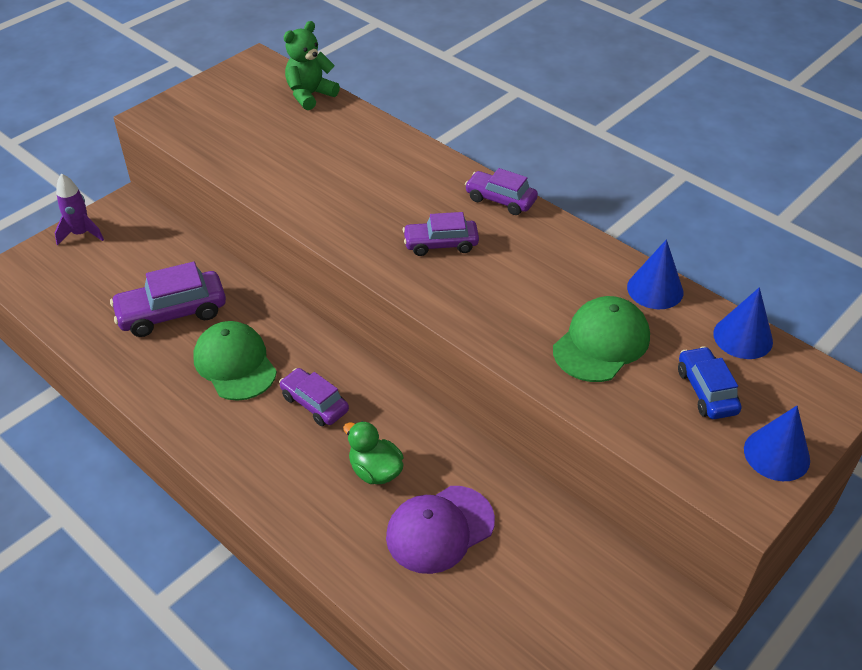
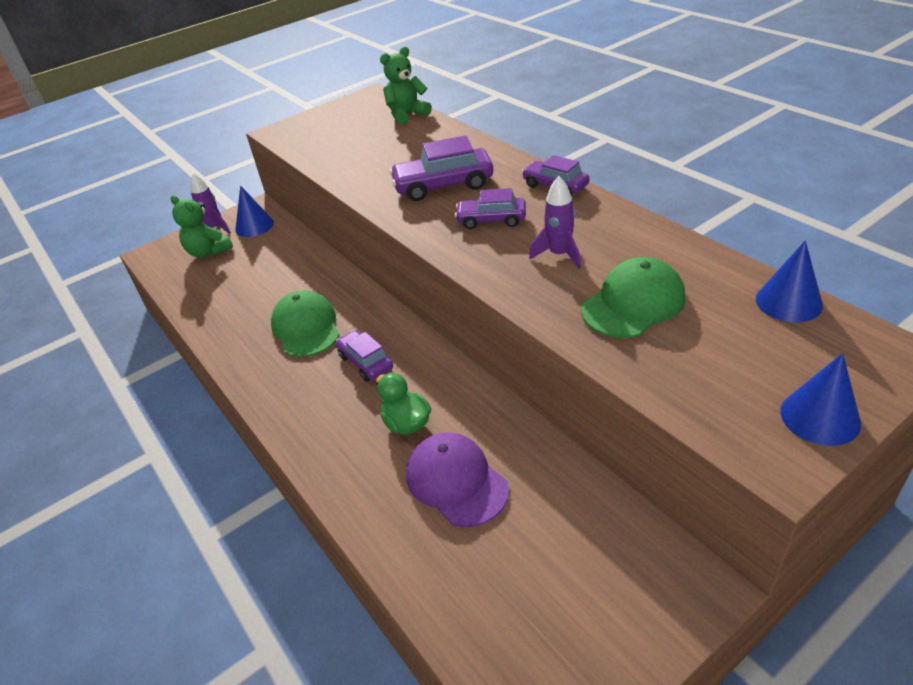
camera: 15 degrees right, 5 degrees down
purple car [110,262,226,337] -> purple car moved to [389,135,493,201]
purple cap [386,486,495,574] -> purple cap turned 75 degrees clockwise [406,432,509,527]
blue cone [627,239,683,309] -> blue cone moved to [235,185,274,237]
blue car [678,346,742,419] -> none
none -> green teddy bear [171,195,233,258]
none -> purple rocket [529,176,581,269]

